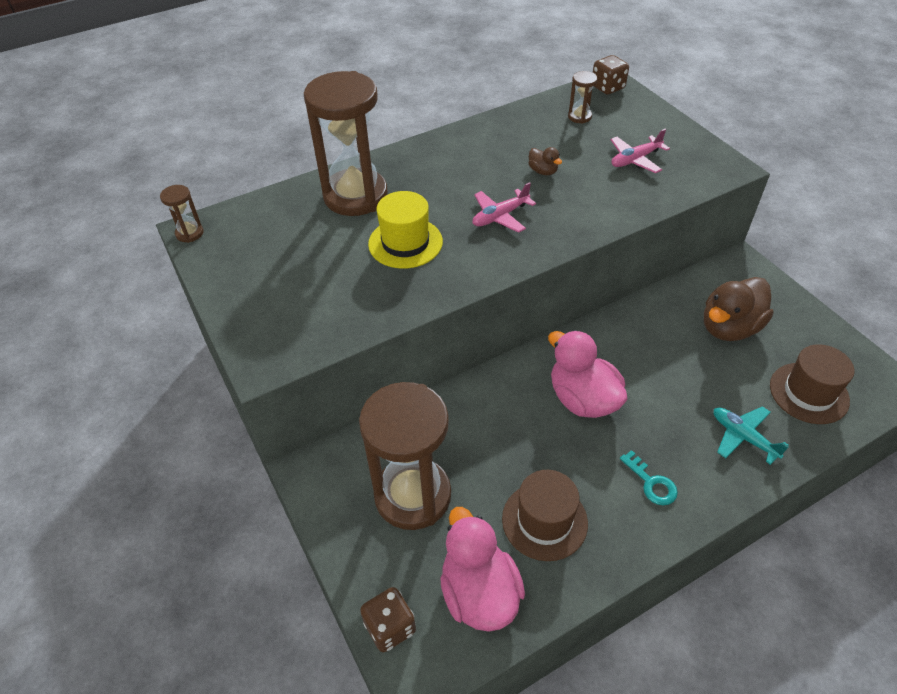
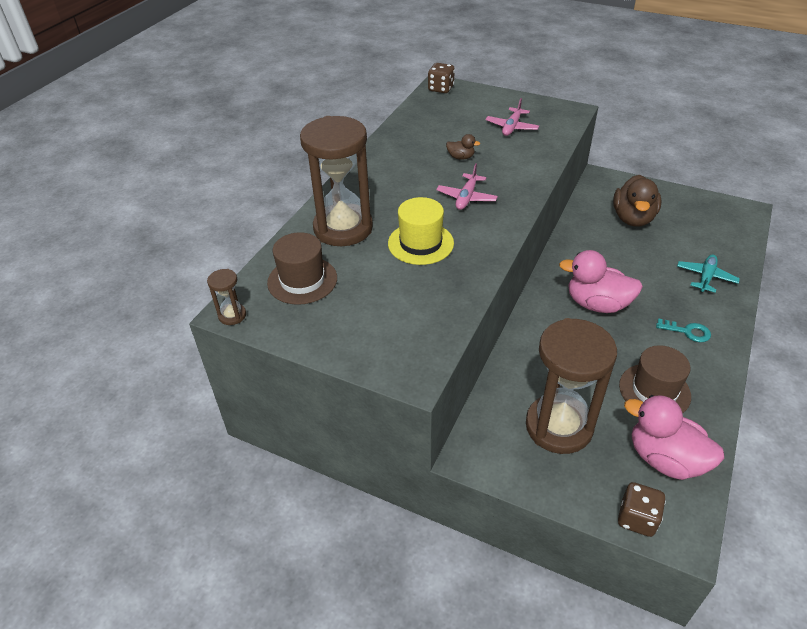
camera: 35 degrees left, 5 degrees down
brown hourglass [568,71,598,124] -> none
turquoise plane [713,406,789,465] -> turquoise plane turned 105 degrees clockwise [677,254,740,293]
brown hat [770,344,854,424] -> brown hat moved to [267,232,337,305]

